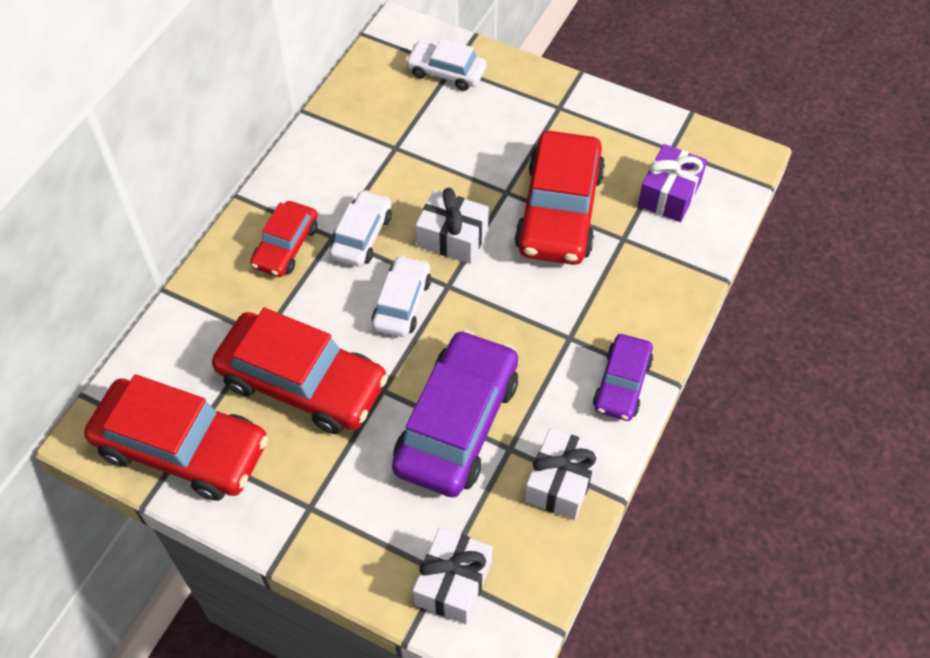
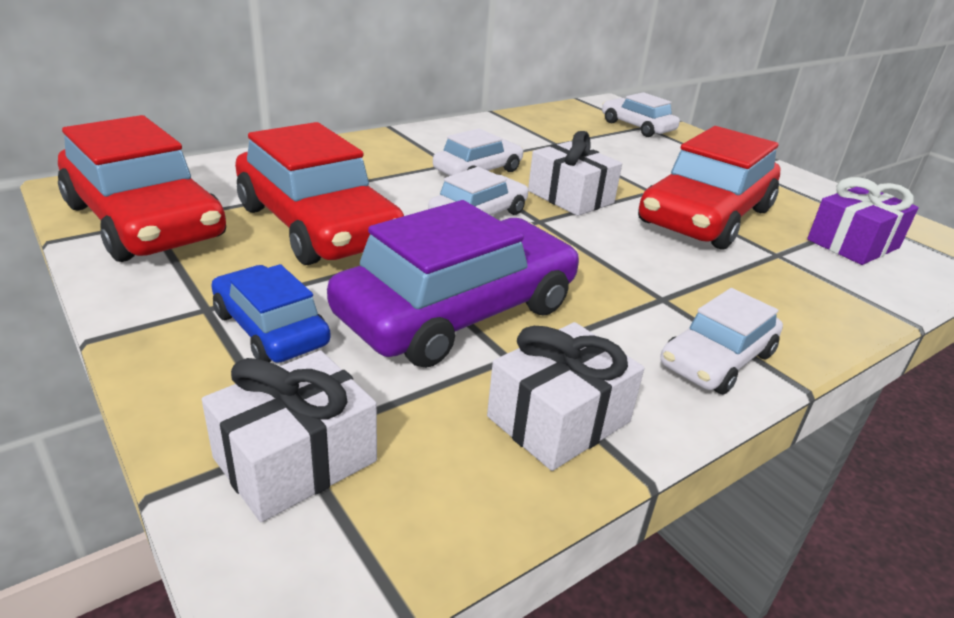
camera: 25 degrees right, 25 degrees down
red car [250,201,318,277] -> none
purple car [593,334,653,421] -> white car [660,288,783,395]
none -> blue car [211,264,331,363]

